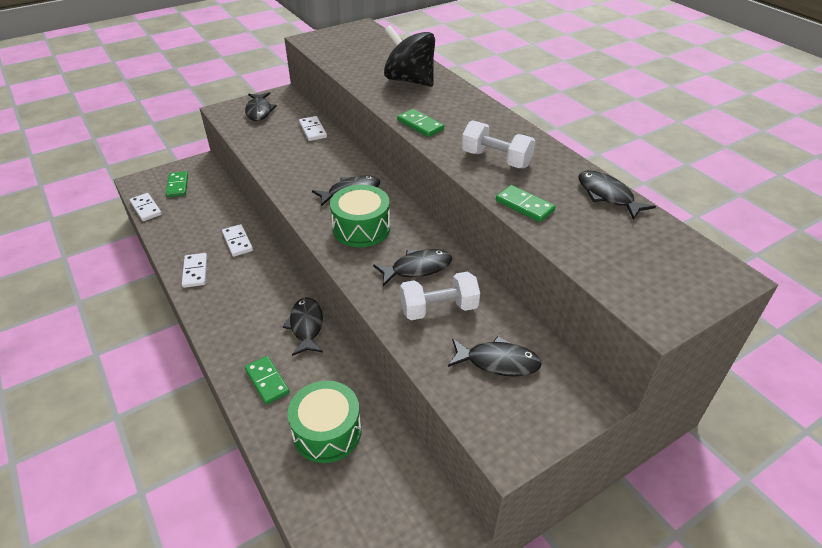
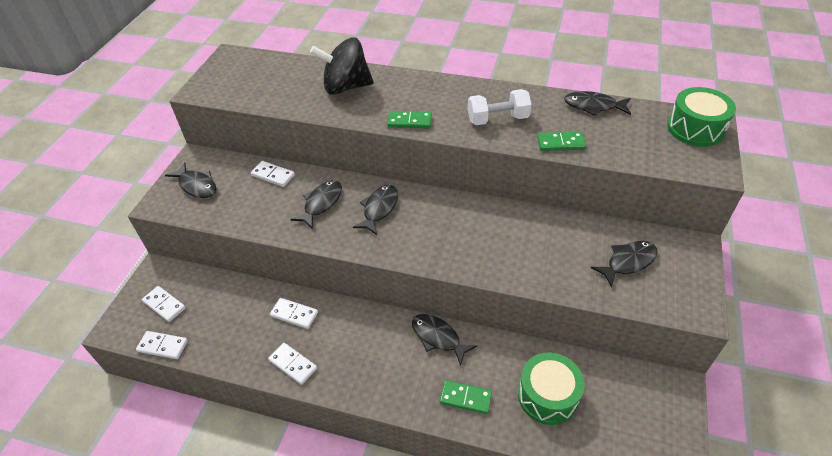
camera: 40 degrees left, 5 degrees up
green domino [166,171,188,197] -> white domino [142,286,186,322]
green drum [330,185,390,247] -> green drum moved to [667,87,736,147]
black fish [373,249,452,286] -> black fish moved to [291,180,342,229]
white dumbbell [400,272,480,320] -> none

